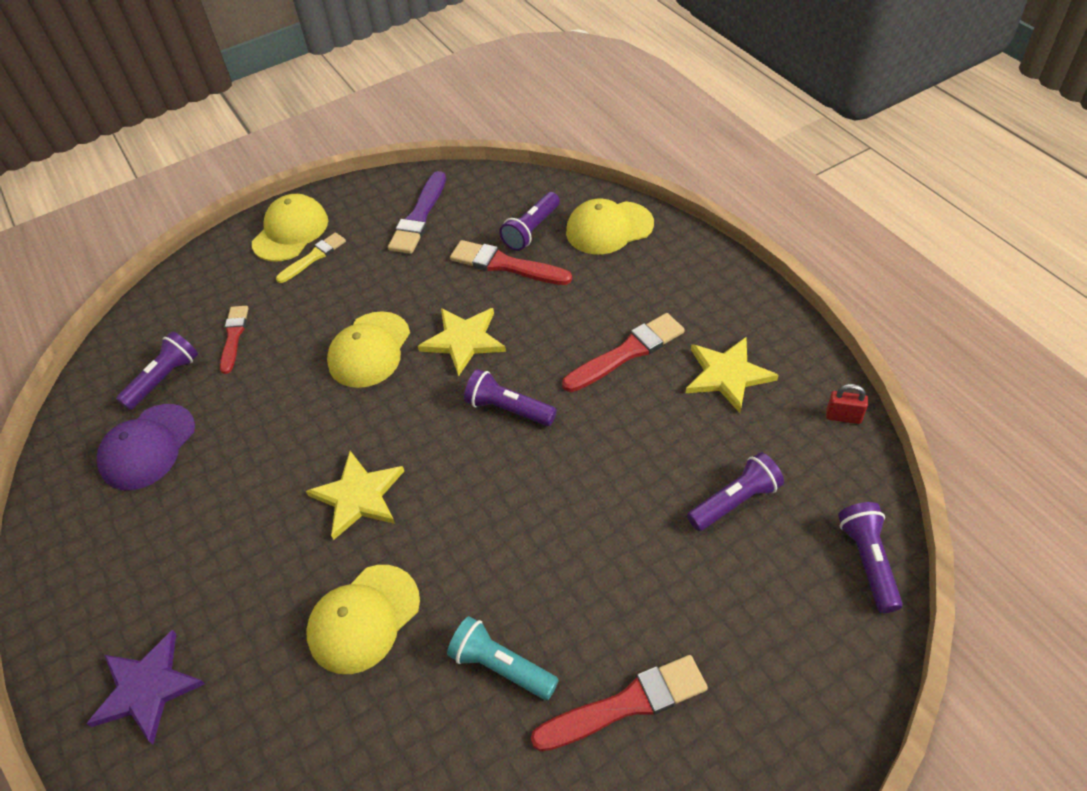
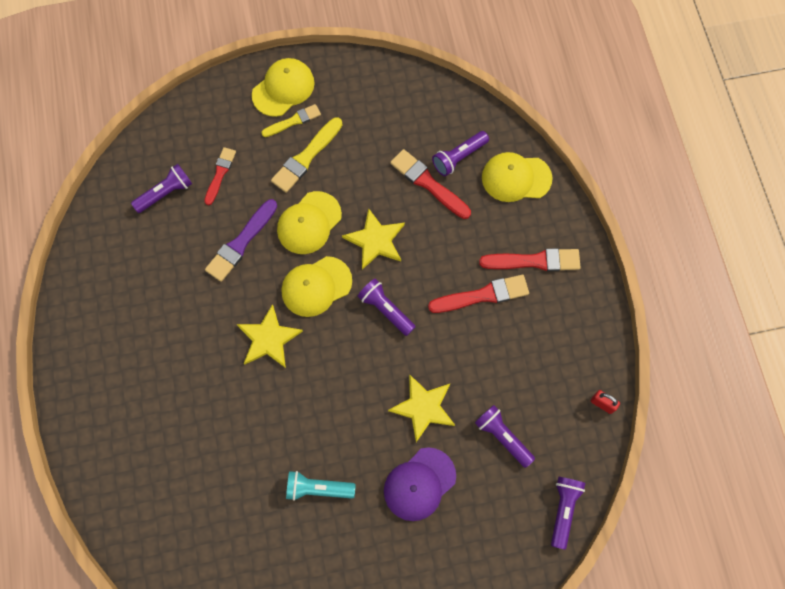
camera: 15 degrees right, 20 degrees up
purple star [86,630,205,744] -> none
purple cap [97,404,195,490] -> purple cap moved to [384,447,456,521]
yellow cap [306,565,420,674] -> yellow cap moved to [282,256,352,317]
purple brush [388,171,446,254] -> purple brush moved to [205,199,277,282]
turquoise flashlight [447,616,559,700] -> turquoise flashlight turned 45 degrees counterclockwise [286,471,356,501]
red brush [531,655,708,752] -> red brush moved to [479,248,581,271]
yellow star [686,337,778,413] -> yellow star moved to [388,374,455,442]
purple flashlight [687,452,784,531] -> purple flashlight turned 120 degrees counterclockwise [475,405,535,468]
none -> yellow brush [271,117,342,193]

